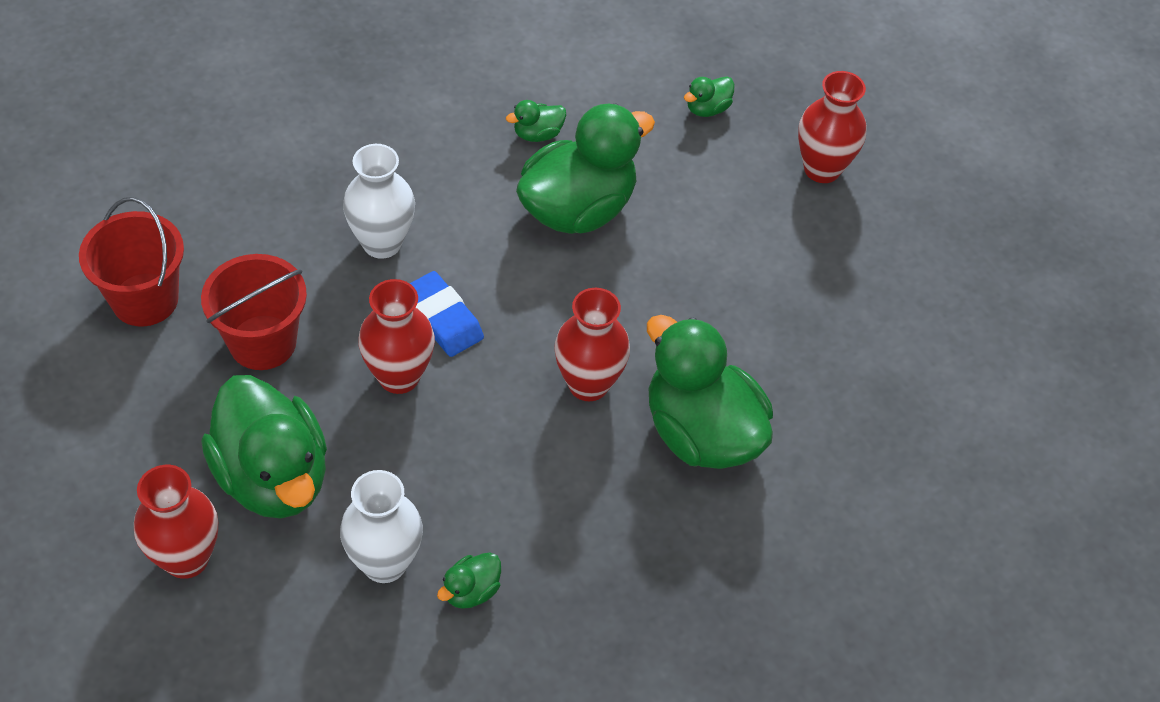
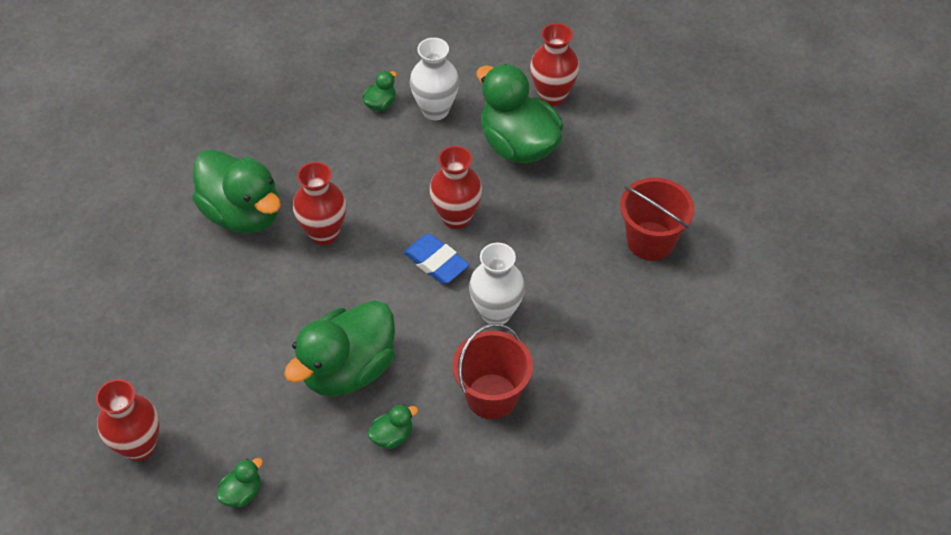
camera: 175 degrees right, 0 degrees up
red bucket [201,254,307,370] -> red bucket moved to [452,323,533,419]

